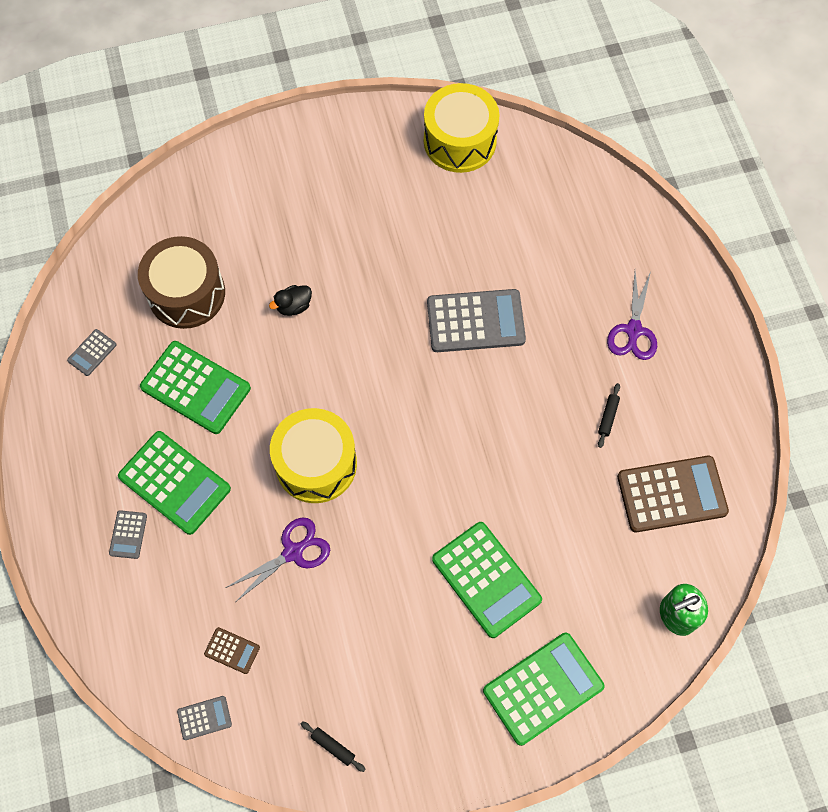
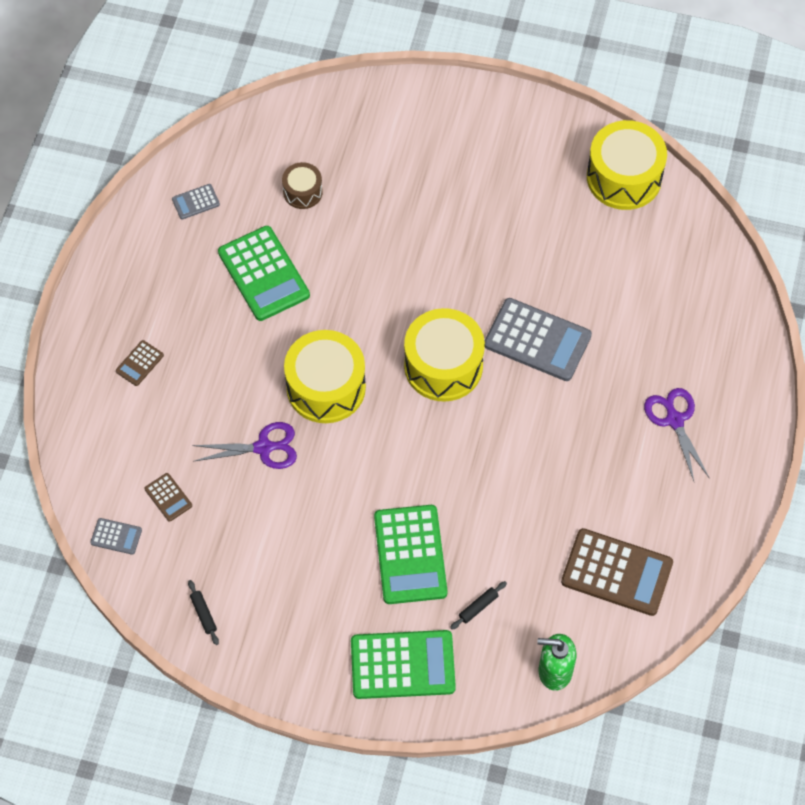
camera: 30 degrees right, 5 degrees down
grey calculator [109,510,147,559] -> brown calculator [116,340,164,386]
green calculator [118,431,231,535] -> none
brown drum [138,236,225,329] -> brown drum [282,162,323,209], size x0.52
black duck [269,285,312,316] -> none
black rolling pin [598,383,620,448] -> black rolling pin moved to [450,581,507,630]
purple scissors [607,271,657,360] -> purple scissors turned 120 degrees clockwise [644,388,710,481]
none -> yellow drum [404,308,485,402]

